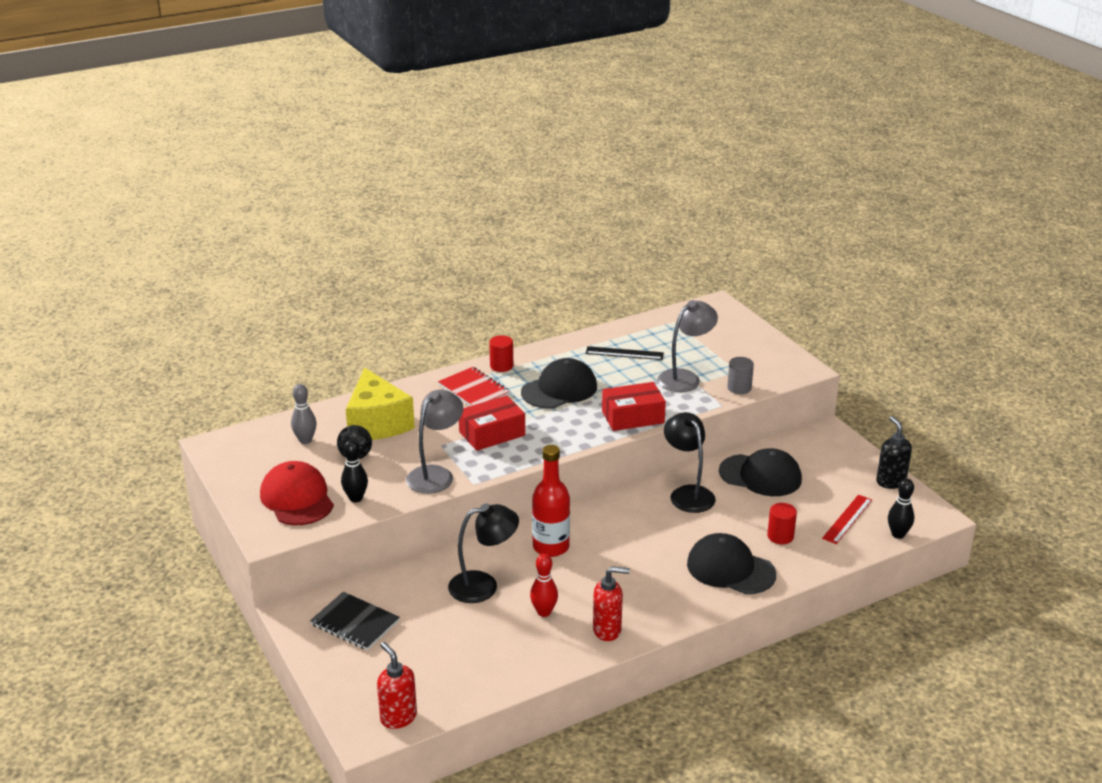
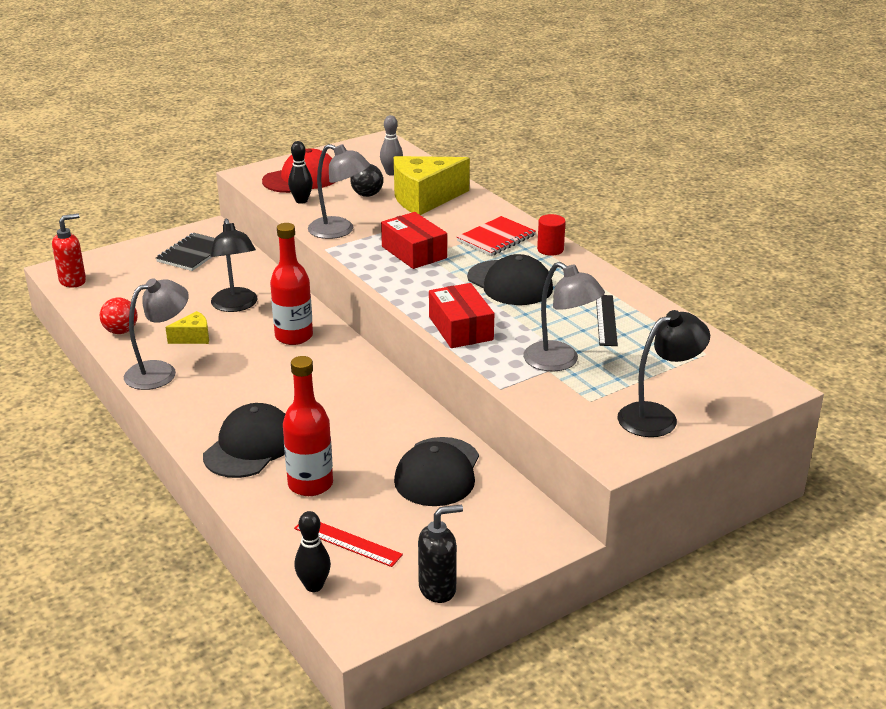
camera: 85 degrees right, 0 degrees up
red bowling pin [530,554,558,617] -> yellow cheese [165,311,209,344]
red soap dispenser [593,566,630,641] -> grey lamp [124,278,189,390]
black lamp [664,412,716,513] -> black lamp moved to [617,310,710,437]
grey cylinder [727,357,754,394] -> none
red cylinder [767,503,797,544] -> red bottle [283,356,333,496]
none -> red ball [100,297,137,334]

